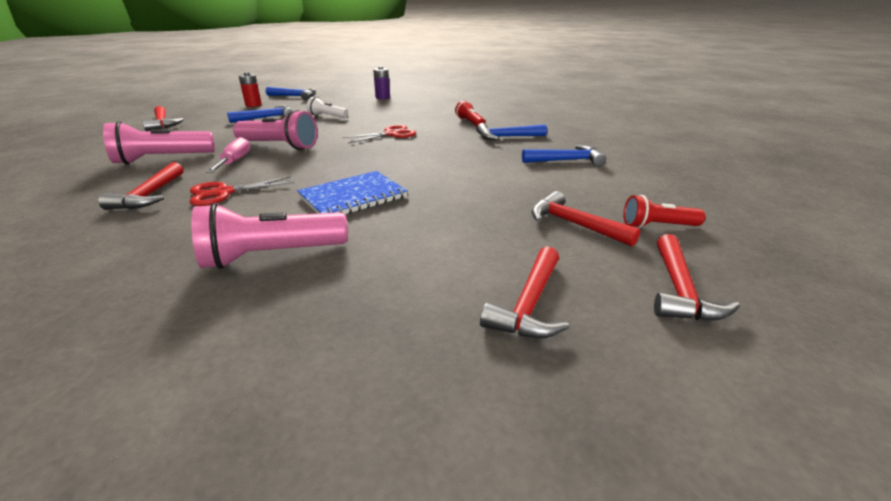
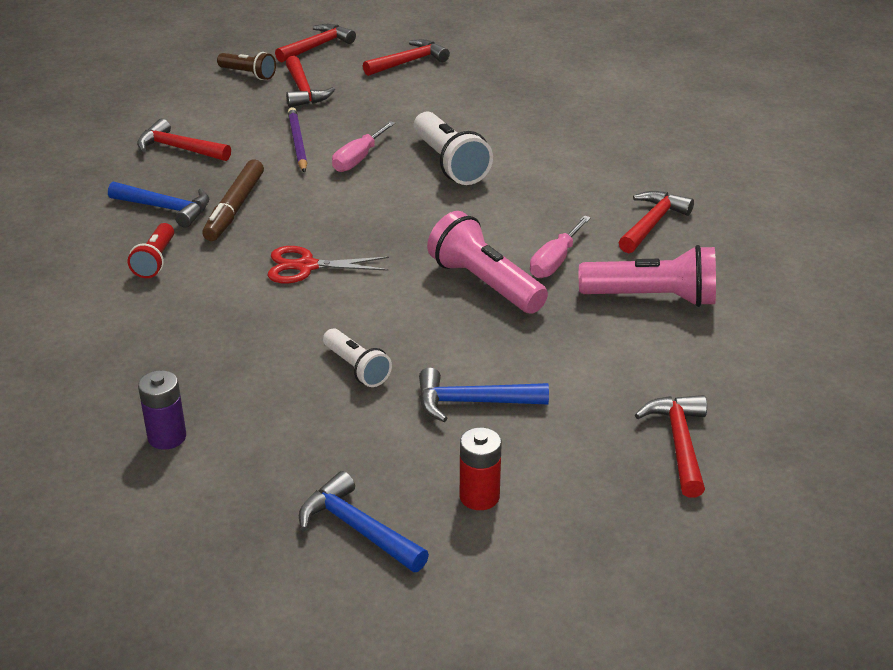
camera: 150 degrees left, 5 degrees up
red scissors [190,176,294,206] -> none
pink flashlight [191,203,348,269] -> none
blue notebook [297,171,408,214] -> white flashlight [413,111,493,185]
blue hammer [522,145,606,166] -> red hammer [137,119,231,161]
red flashlight [624,195,705,228] -> brown flashlight [217,52,276,80]
none -> brown marker [202,159,264,241]
none -> purple pencil [288,107,307,173]
none -> pink screwdriver [332,121,395,172]

